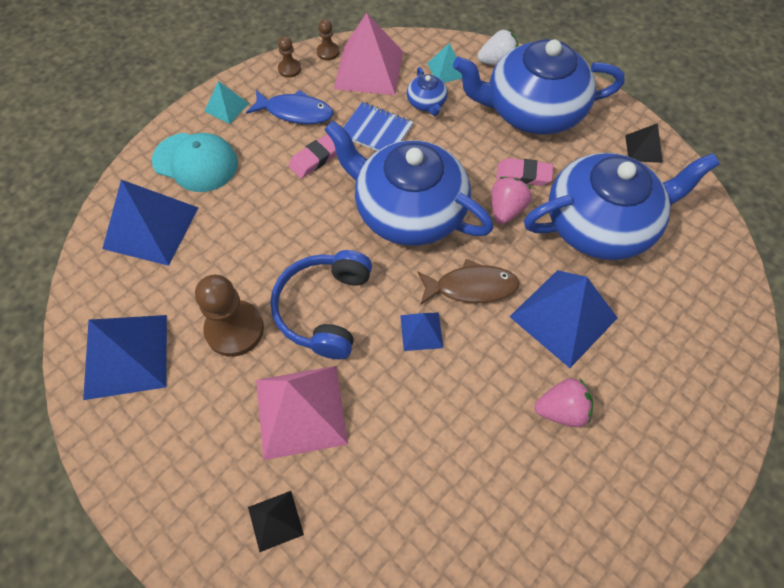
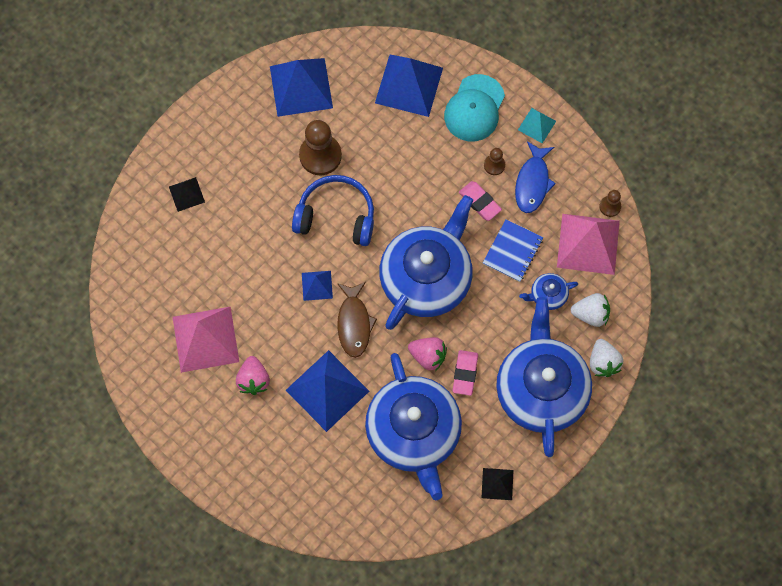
camera: 90 degrees right, 10 degrees up
pink pyramid [256,366,348,460] -> pink pyramid moved to [173,307,239,373]
brown pawn [278,36,301,78] -> brown pawn moved to [484,148,505,175]
turquoise pyramid [427,43,462,83] -> white strawberry [571,293,610,327]

